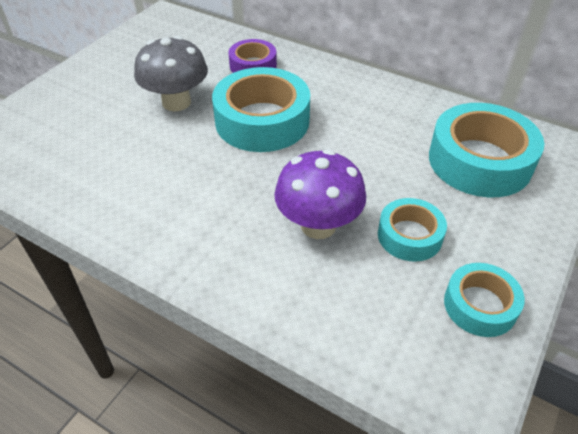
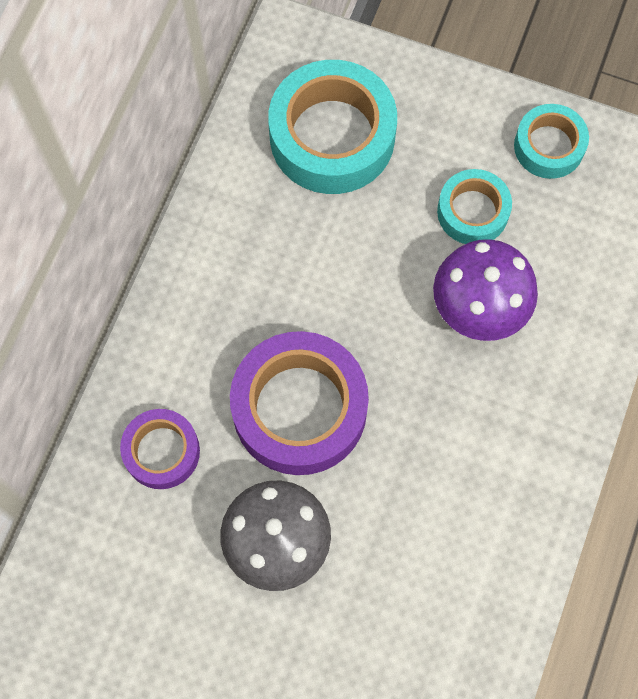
camera: 100 degrees left, 25 degrees up
turquoise tape [212,67,310,152] -> purple tape [230,331,369,475]

